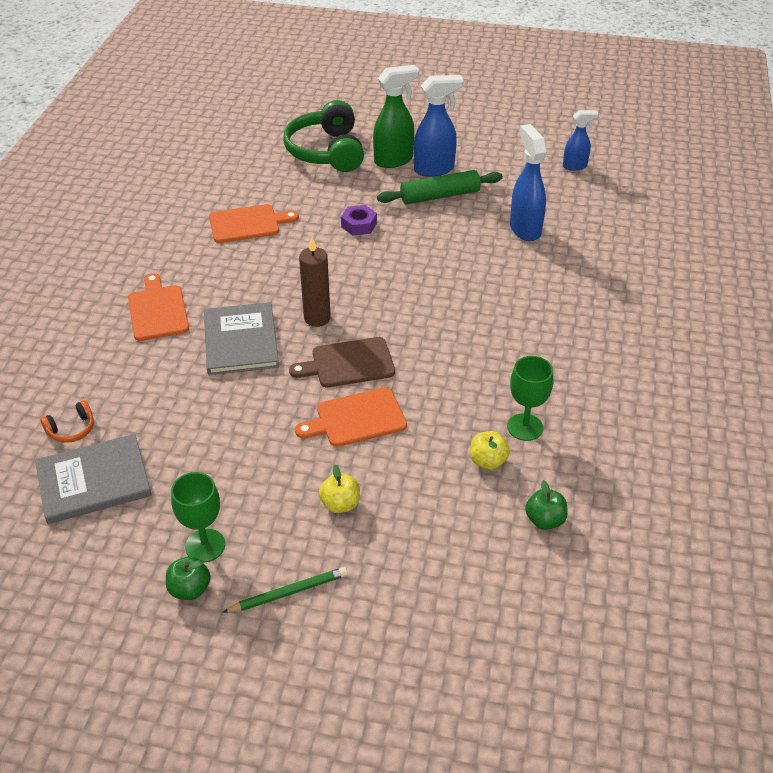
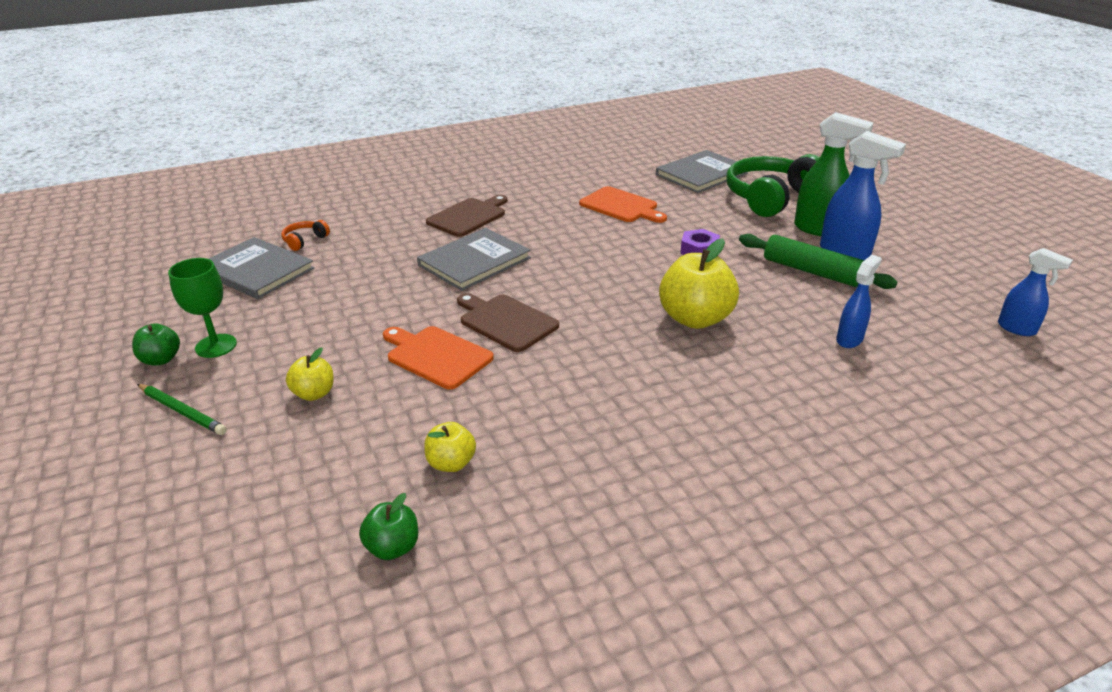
camera: 55 degrees right, 10 degrees down
orange headphones [41,400,94,443] -> orange headphones turned 105 degrees clockwise [281,220,330,251]
orange cutting board [128,273,189,341] -> brown cutting board [426,195,508,237]
brown candle [299,237,331,327] -> none
green goblet [507,356,553,441] -> none
blue spray bottle [510,124,547,241] -> blue spray bottle [836,255,882,348], size x0.61
none -> grey book [656,150,748,193]
none -> yellow apple [659,239,739,329]

